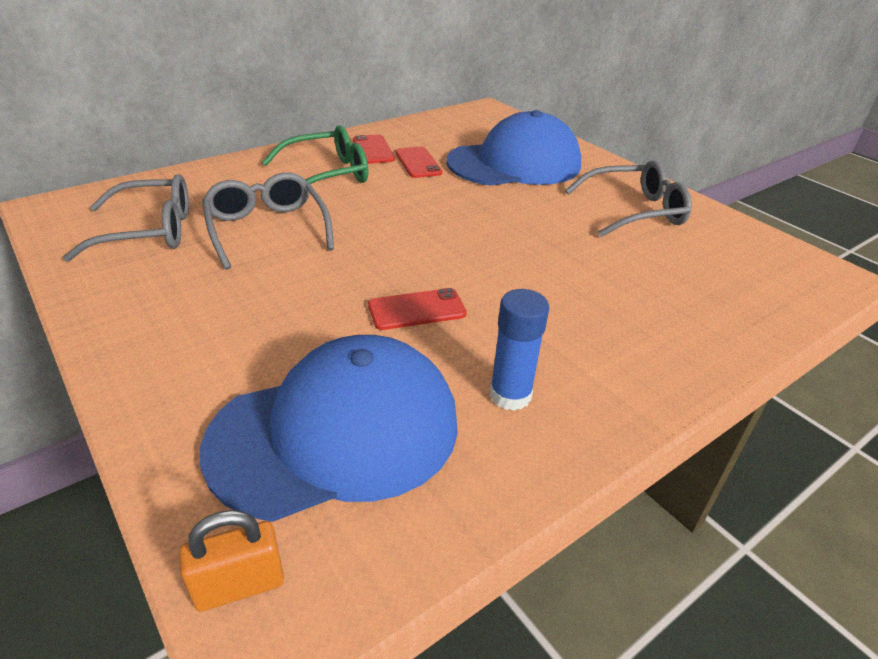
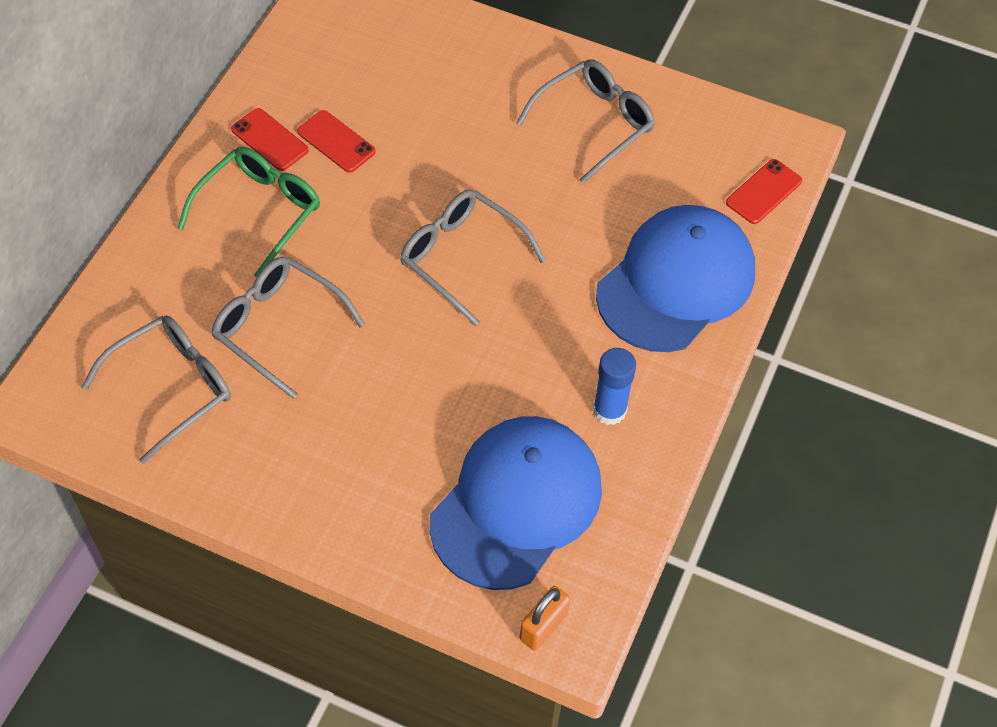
camera: 30 degrees left, 20 degrees up
red phone [368,288,467,330] -> red phone moved to [726,159,802,224]
blue cap [446,110,581,186] -> blue cap moved to [596,205,755,352]
none -> grey glasses [400,190,546,326]

